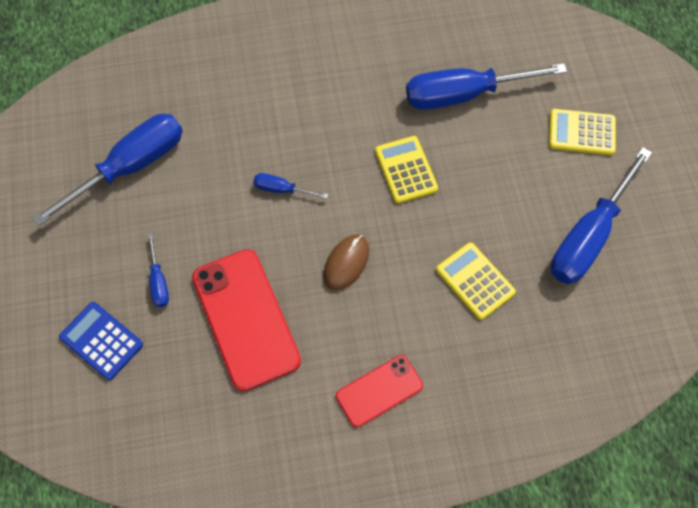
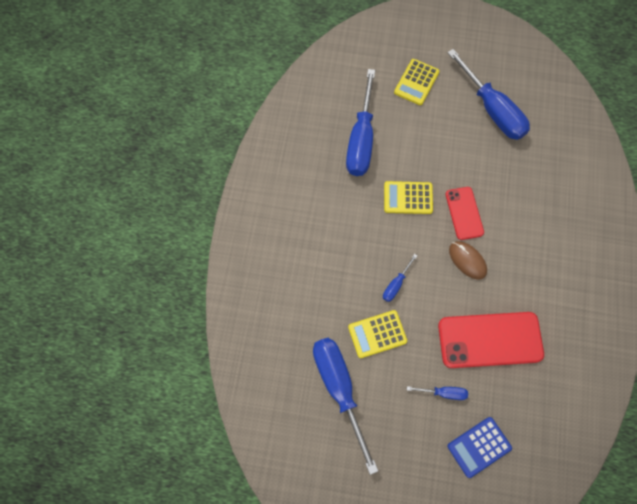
camera: 70 degrees left, 5 degrees up
red phone [336,355,423,427] -> red phone moved to [446,187,484,240]
yellow calculator [436,242,516,320] -> yellow calculator moved to [348,310,407,358]

